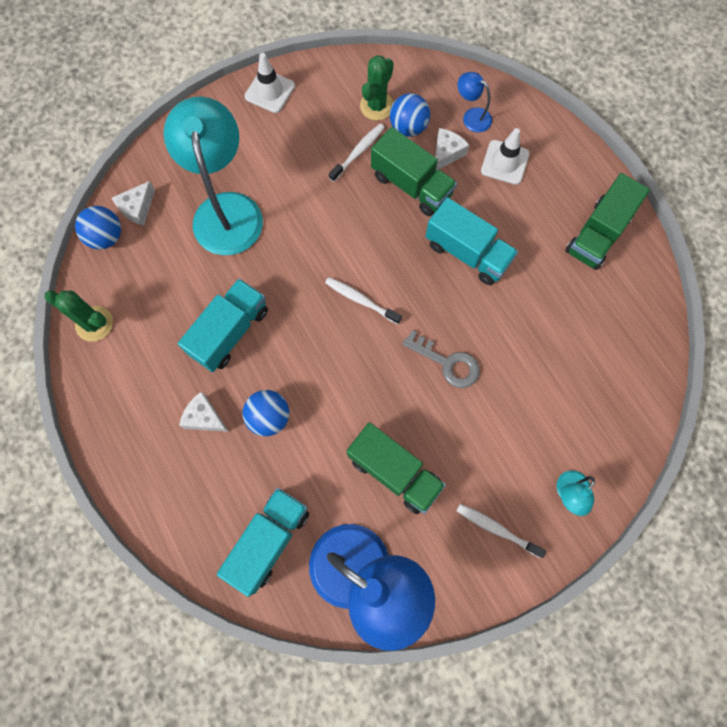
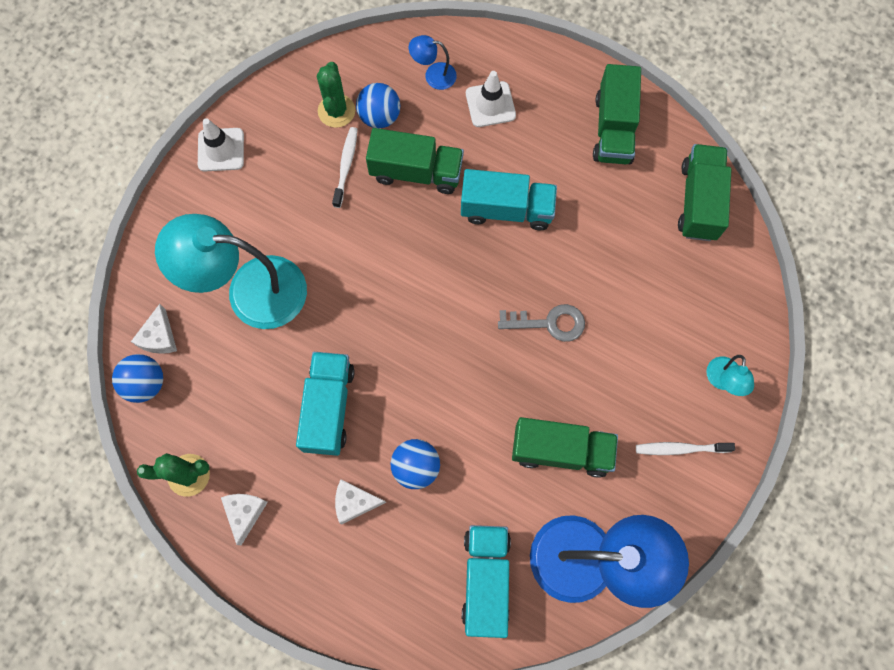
camera: 30 degrees left, 0 degrees up
turquoise lamp [164,97,263,255] -> turquoise lamp turned 45 degrees counterclockwise [155,214,307,329]
white toothbrush [325,277,402,324] -> none
white cheese [435,128,469,171] -> white cheese moved to [221,494,268,545]
none -> green truck [678,144,731,241]

